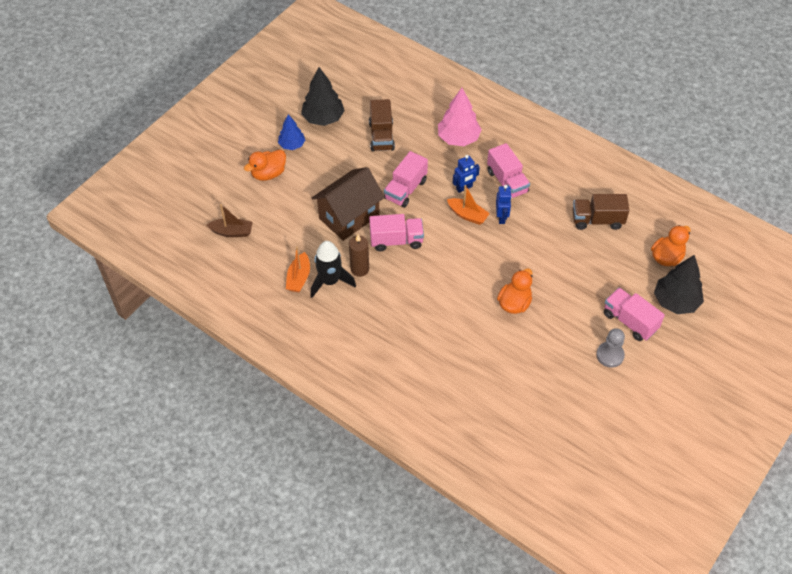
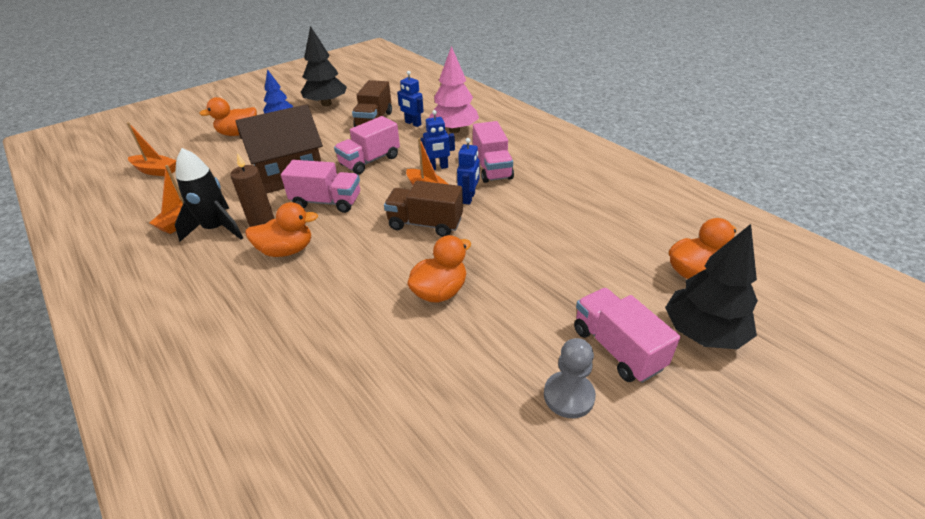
camera: 15 degrees right, 15 degrees down
brown boat [207,204,253,237] -> orange boat [127,122,176,176]
brown truck [573,194,629,230] -> brown truck moved to [384,181,463,237]
none -> orange duck [245,202,318,257]
none -> blue robot [397,71,424,127]

